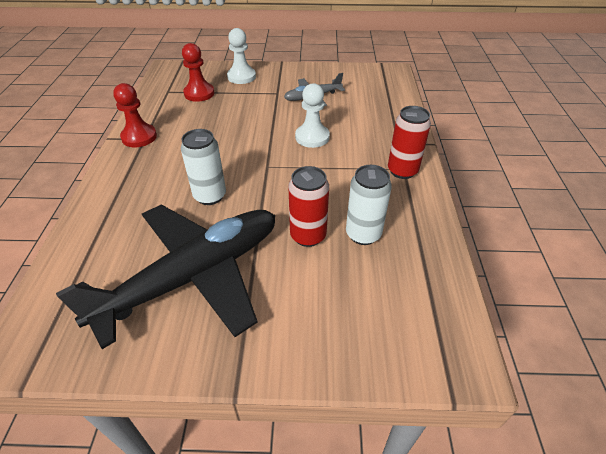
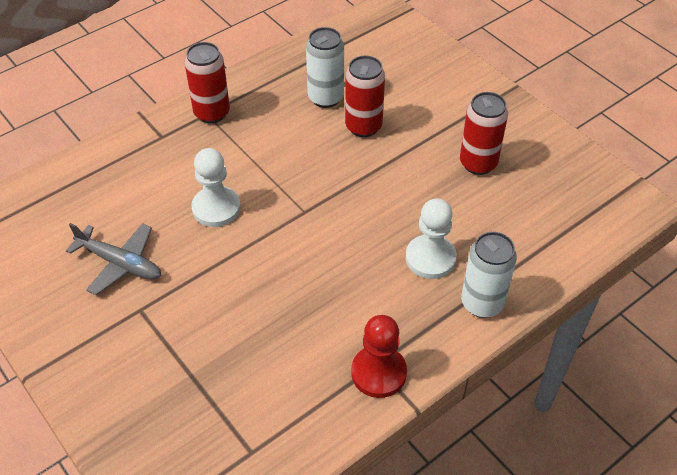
camera: 130 degrees left, 5 degrees up
black plane [56,204,275,349] -> red can [460,92,508,175]
white can [181,129,226,205] -> white can moved to [461,232,517,318]
red pawn [182,43,214,102] -> none
white pawn [227,28,256,84] -> white pawn moved to [406,198,457,279]

